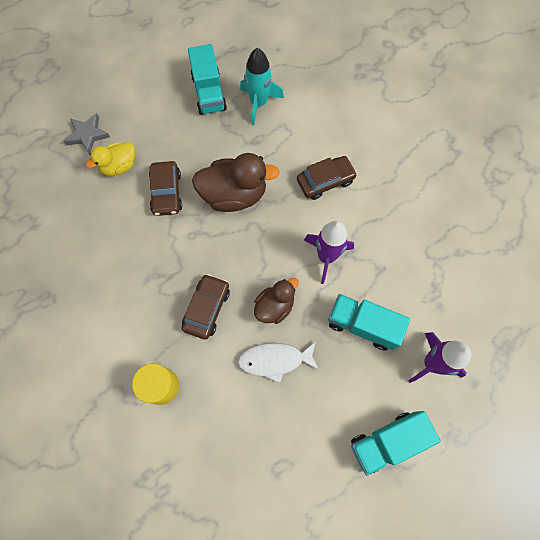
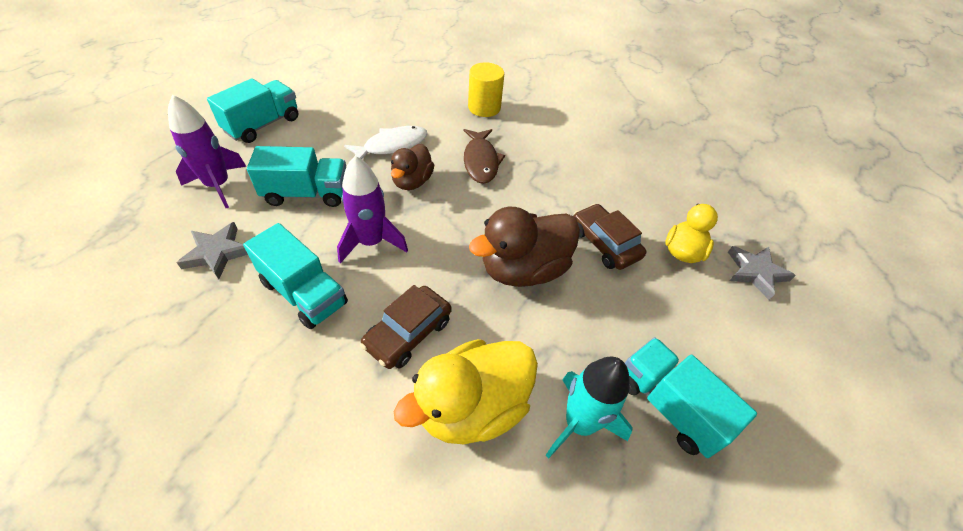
camera: 150 degrees right, 20 degrees down
brown car [182,274,230,339] -> brown fish [463,129,505,184]
none -> grey star [177,222,248,279]
none -> turquoise truck [243,223,348,329]
none -> yellow duck [394,339,538,444]

